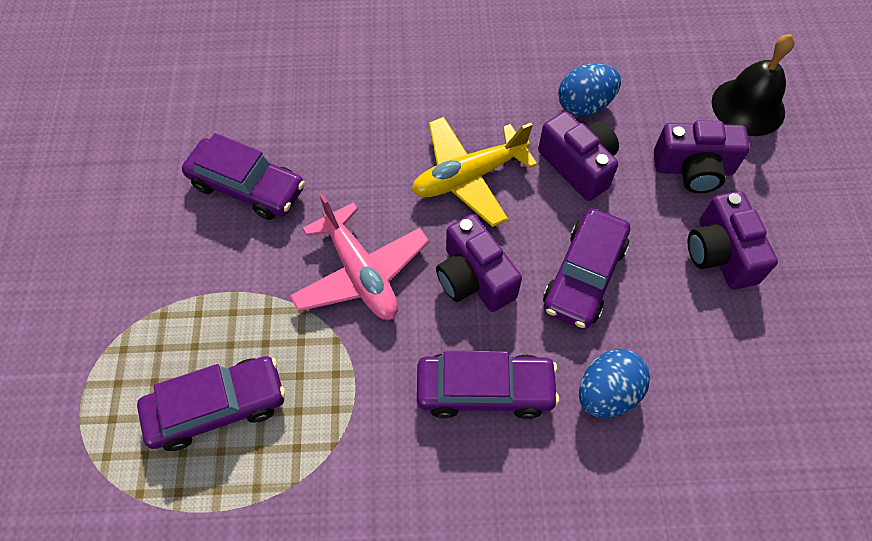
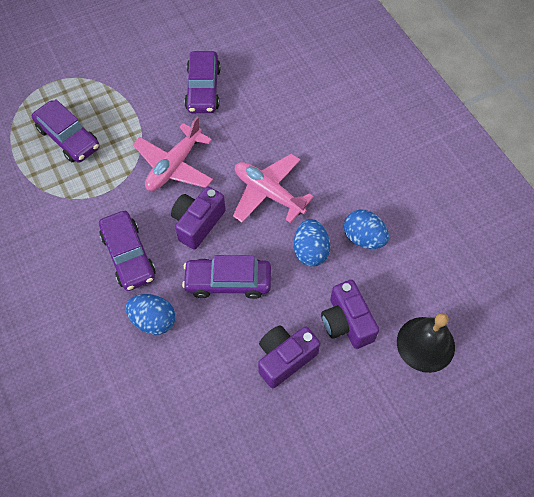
camera: 65 degrees right, 0 degrees up
yellow plane [412,117,537,227] -> pink plane [233,154,314,223]
purple camera [538,111,619,201] -> blue egg [294,219,330,266]

